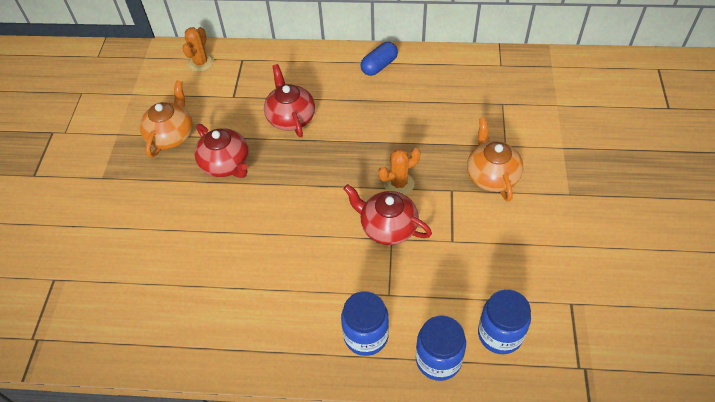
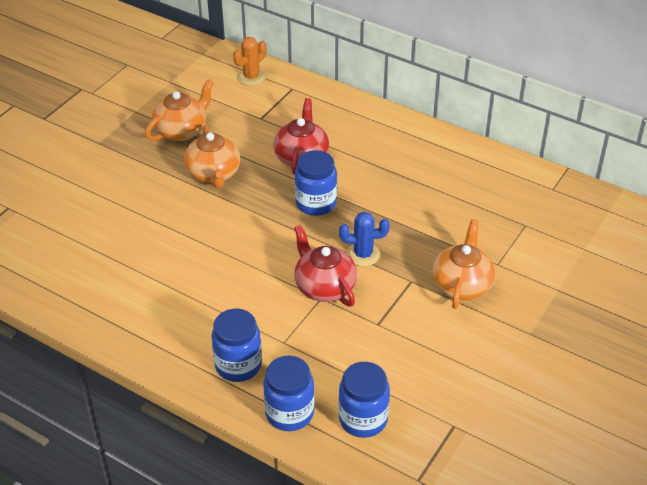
camera: 25 degrees right, 10 degrees down
red teapot [195,124,249,178] -> orange teapot [184,125,240,188]
blue capsule [361,42,398,76] -> none
orange cactus [378,148,421,195] -> blue cactus [339,212,390,267]
none -> blue jar [295,150,337,216]

